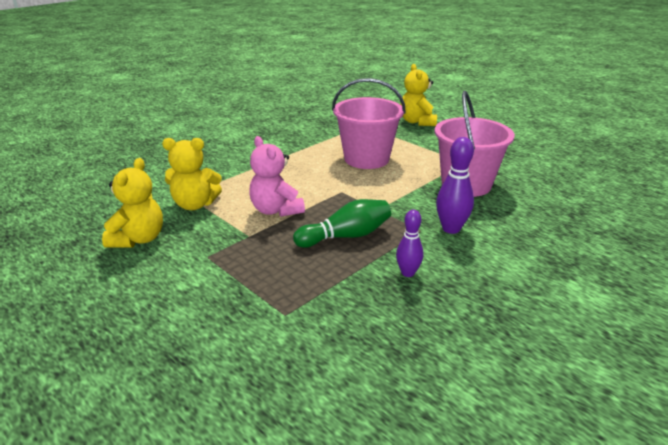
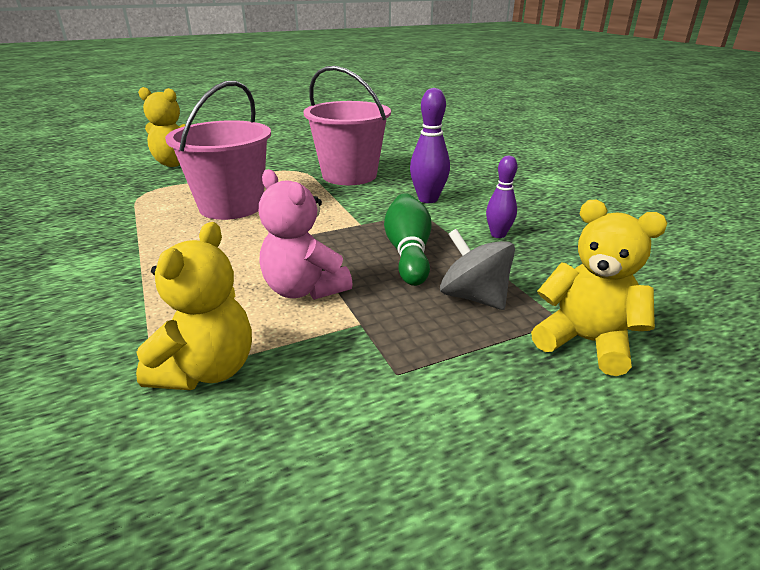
camera: 70 degrees left, 0 degrees up
yellow teddy bear [102,158,163,247] -> yellow teddy bear moved to [531,200,667,376]
pink teddy bear [249,136,305,217] -> pink teddy bear turned 60 degrees clockwise [259,169,353,300]
none -> grey spinning top [440,229,515,310]

